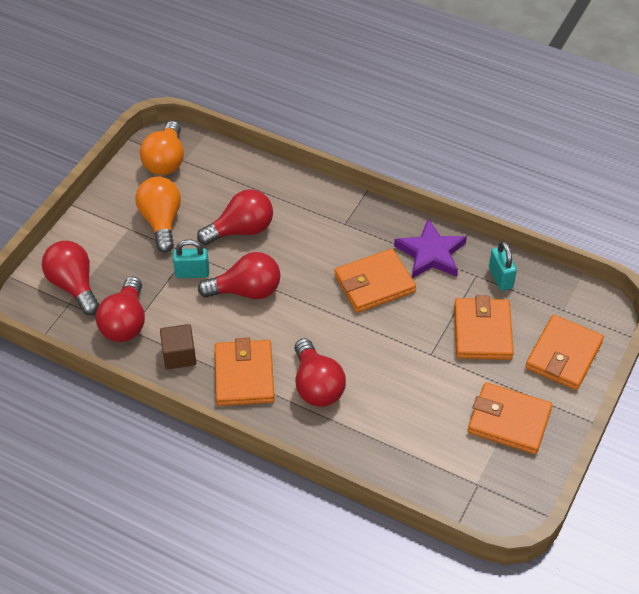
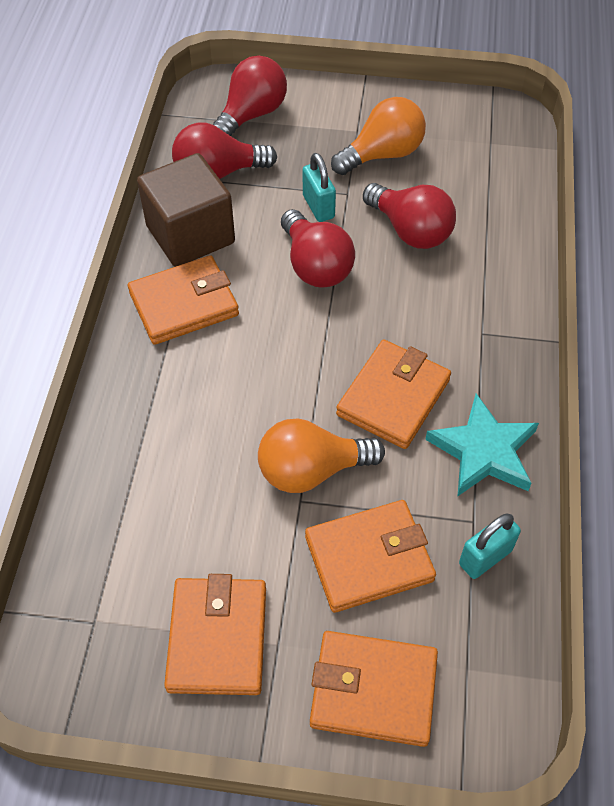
camera: 70 degrees right, 5 degrees up
orange light bulb [140,121,184,175] -> orange light bulb moved to [258,418,385,493]
brown cube [160,324,196,369] -> brown cube [137,153,235,267], size x1.76
red light bulb [295,338,346,407] -> none
orange wallet [334,249,416,313] -> orange wallet turned 75 degrees clockwise [336,340,451,449]
purple star [394,219,467,278] -> turquoise star [425,393,539,497]

